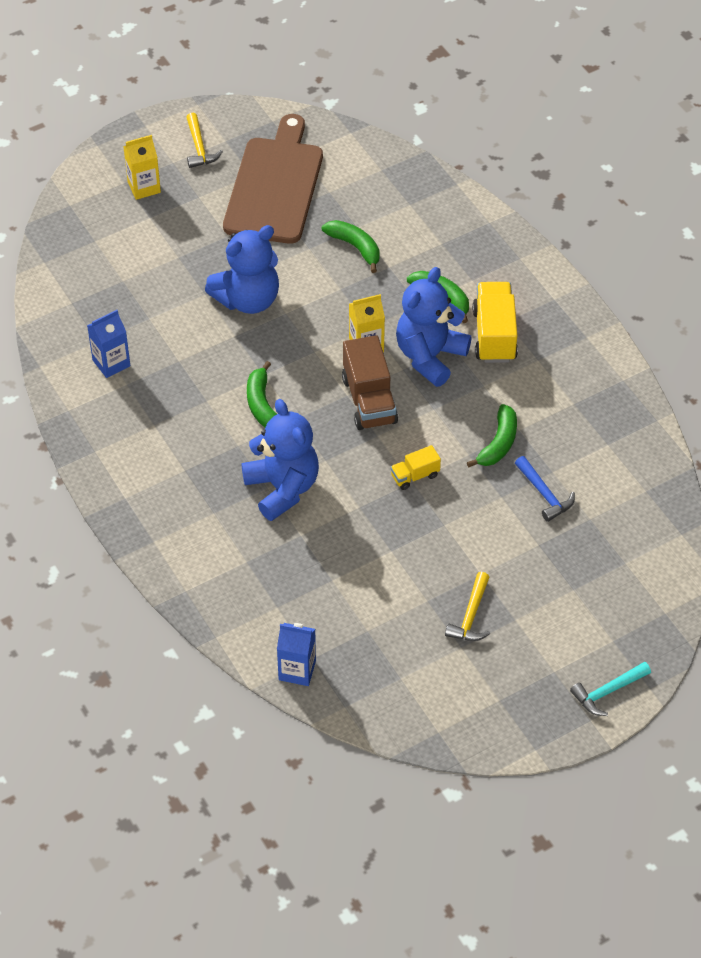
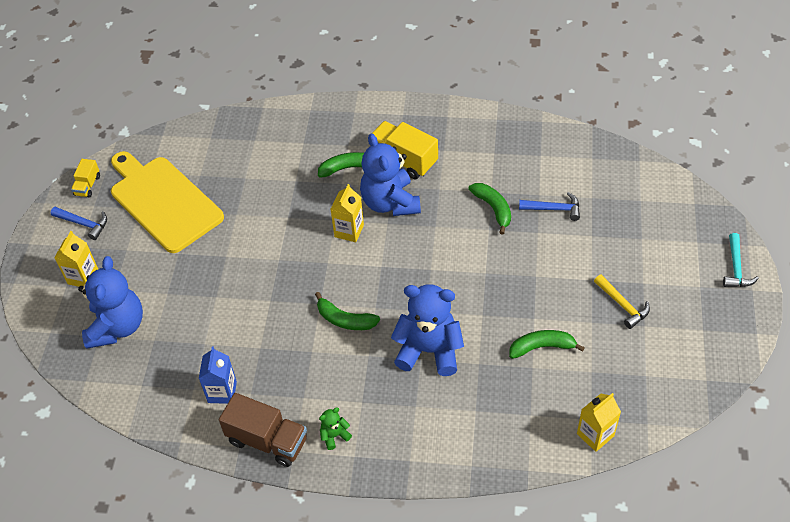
camera: 50 degrees left, 0 degrees up
yellow hammer [186,113,223,168] -> blue hammer [51,207,107,240]
blue teddy bear [205,225,279,314] -> blue teddy bear moved to [78,256,143,349]
brown cutting board [223,114,323,244] -> yellow cutting board [111,151,224,253]
blue carton [277,623,316,686] -> yellow carton [577,393,621,452]
green banana [322,220,380,273] -> green banana moved to [509,330,585,359]
brown truck [342,335,398,430] -> brown truck moved to [219,393,307,467]
yellow truck [390,445,441,490] -> yellow truck moved to [71,159,100,198]
none -> green teddy bear [319,408,352,450]

